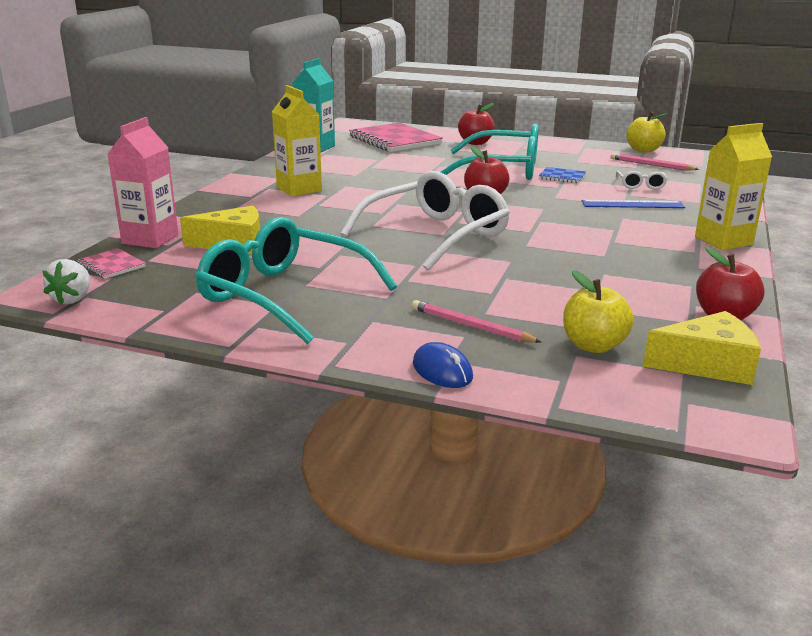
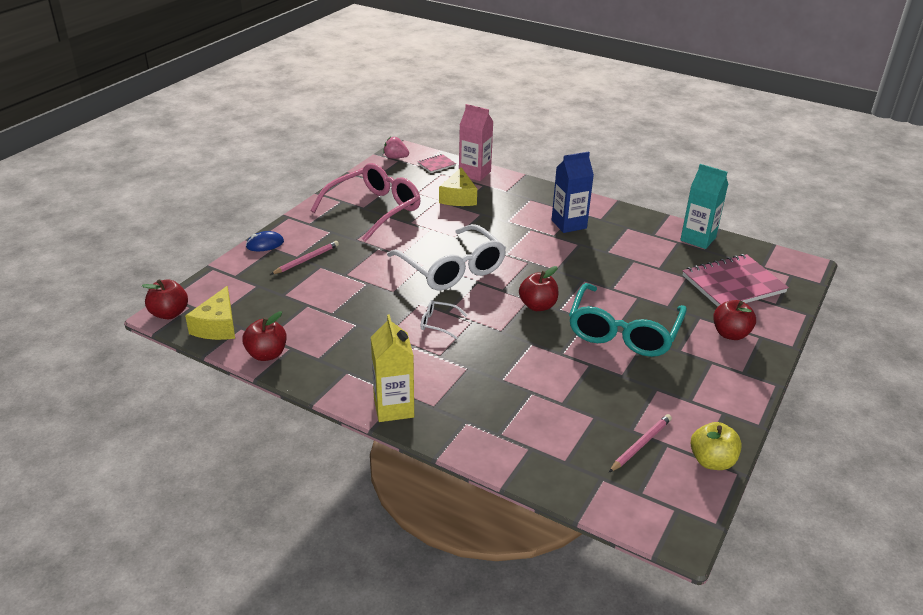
camera: 100 degrees right, 10 degrees up
white strawberry [43,259,90,305] -> pink strawberry [383,137,409,158]
turquoise glasses [195,217,397,344] -> pink glasses [310,163,421,242]
yellow carton [272,85,322,196] -> blue carton [552,151,594,233]
blue notebook [539,167,586,183] -> none
yellow apple [563,270,634,353] -> none
blue ruler [582,200,685,208] -> none
white glasses [616,171,667,189] -> white glasses moved to [421,300,467,339]
none -> red apple [142,279,188,319]

